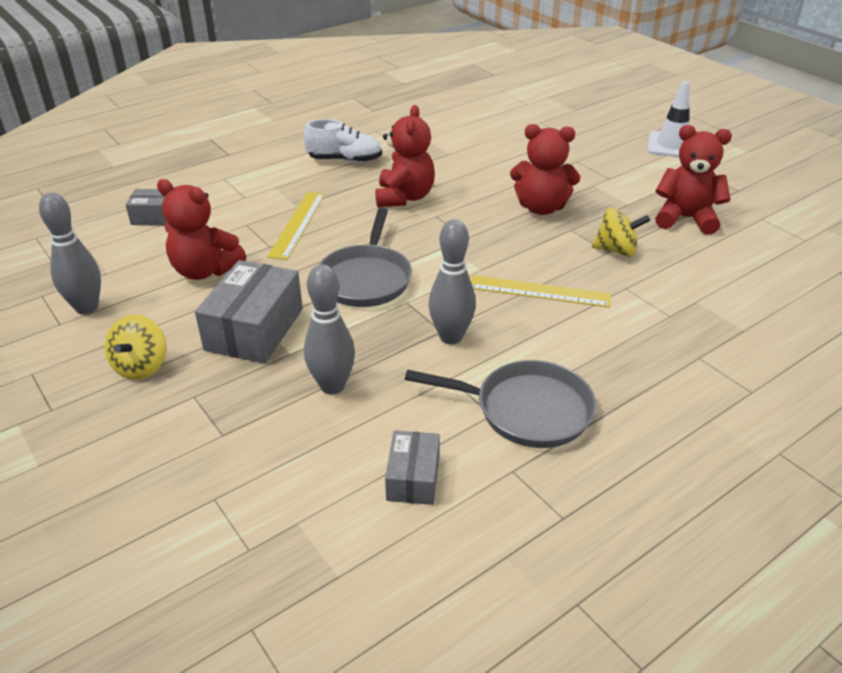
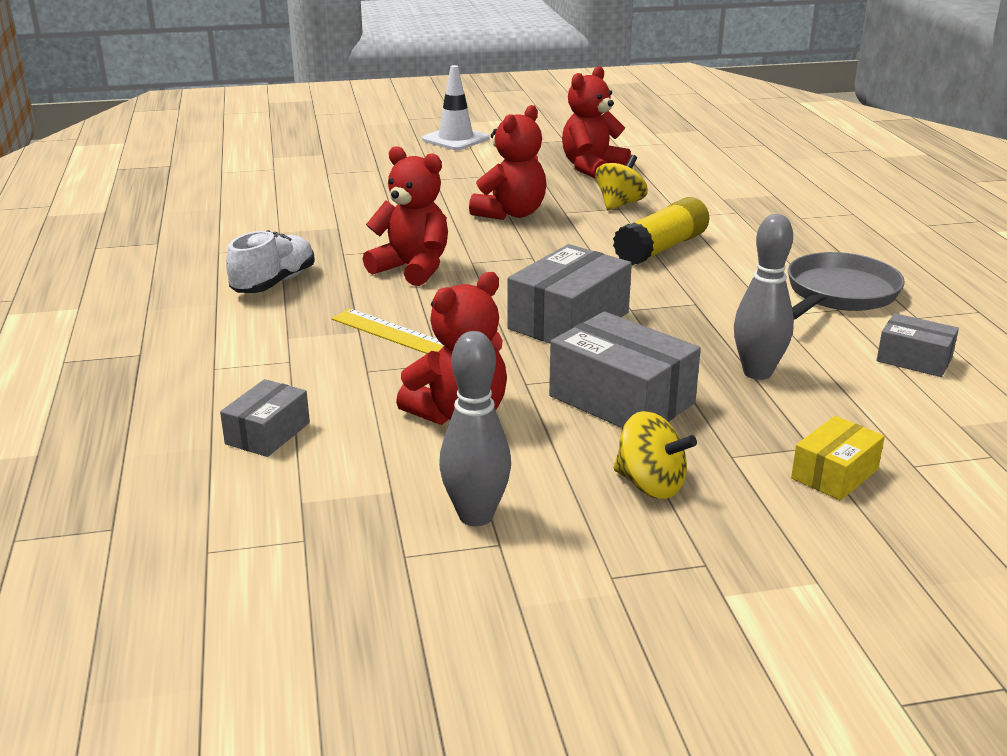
camera: 65 degrees left, 10 degrees down
grey pan [319,207,412,307] -> grey box [507,244,632,343]
grey bowling pin [428,219,476,345] -> none
yellow ruler [471,275,611,308] -> yellow glue stick [613,197,709,266]
none -> yellow box [791,416,885,501]

